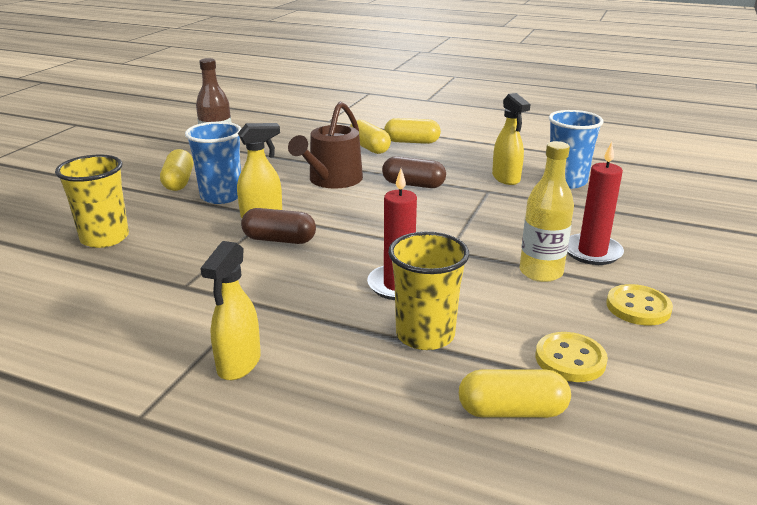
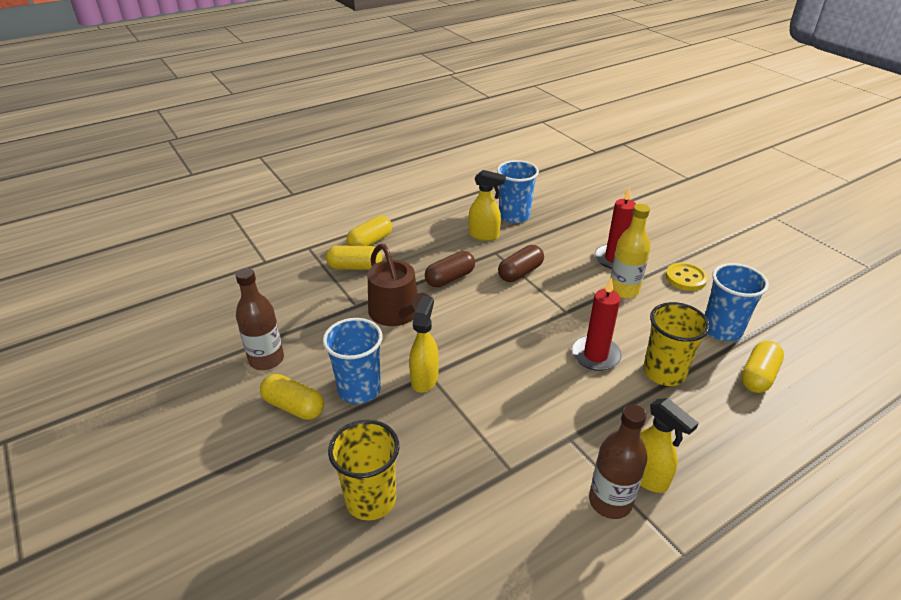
camera: 55 degrees left, 10 degrees up
brown capsule [241,208,316,244] -> brown capsule moved to [498,245,544,282]
yellow button [536,332,608,382] -> blue cup [705,263,769,341]
none -> brown bottle [589,404,647,519]

